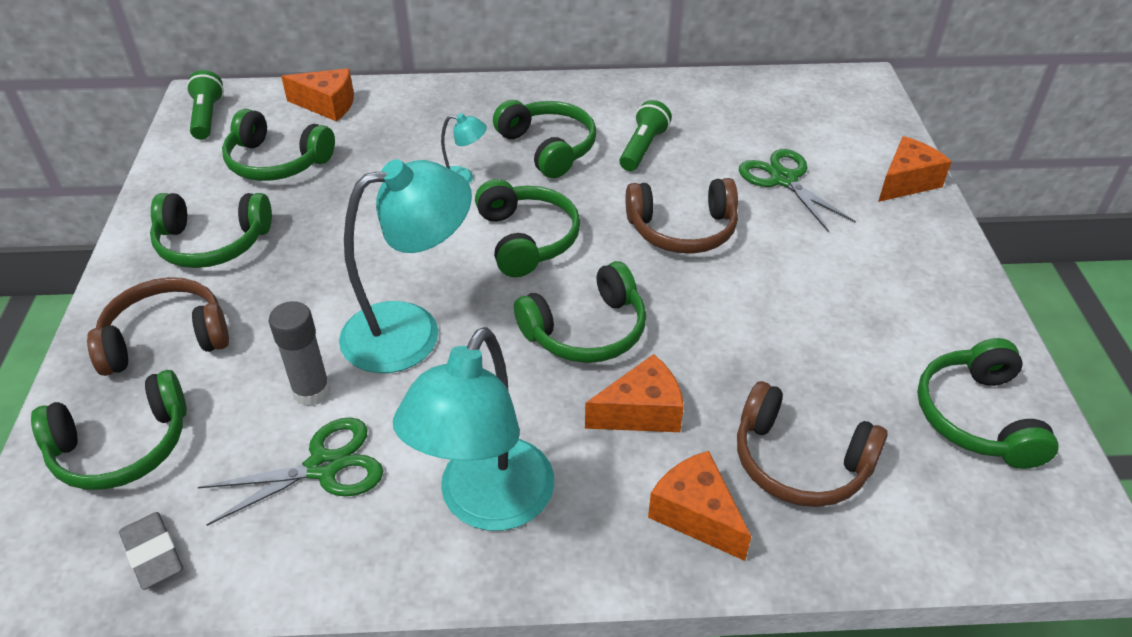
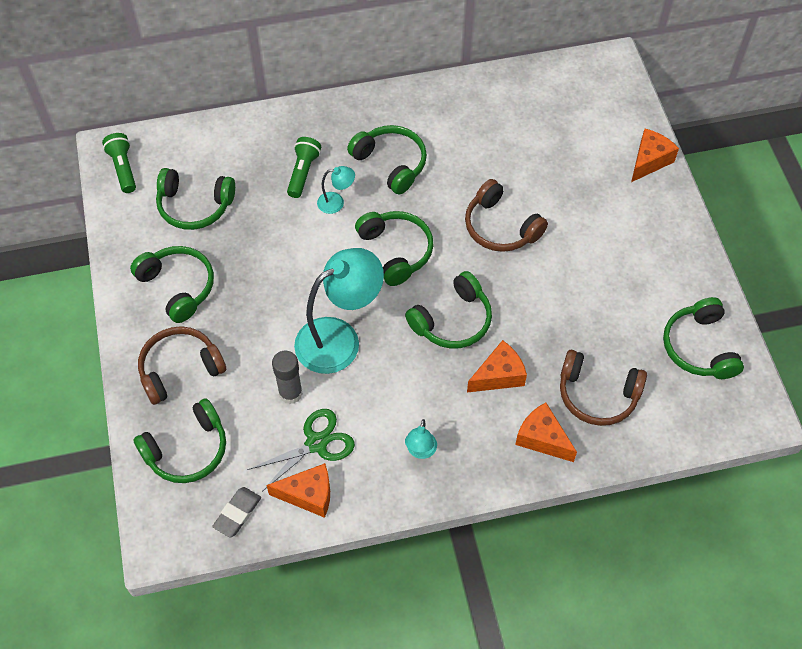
camera: 10 degrees left, 15 degrees up
grey eraser [119,512,183,590] -> grey eraser turned 75 degrees clockwise [212,487,261,537]
green headphones [150,193,272,268] -> green headphones turned 120 degrees counterclockwise [130,246,214,323]
orange cheese [281,68,354,122] -> orange cheese moved to [266,463,330,518]
turquoise lamp [393,327,554,531] -> turquoise lamp [405,419,437,459], size x0.45
green flashlight [619,100,672,171] -> green flashlight moved to [287,137,321,198]
brown headphones [626,178,738,254] -> brown headphones turned 60 degrees clockwise [465,179,548,252]
green scissors [739,149,856,232] -> none

